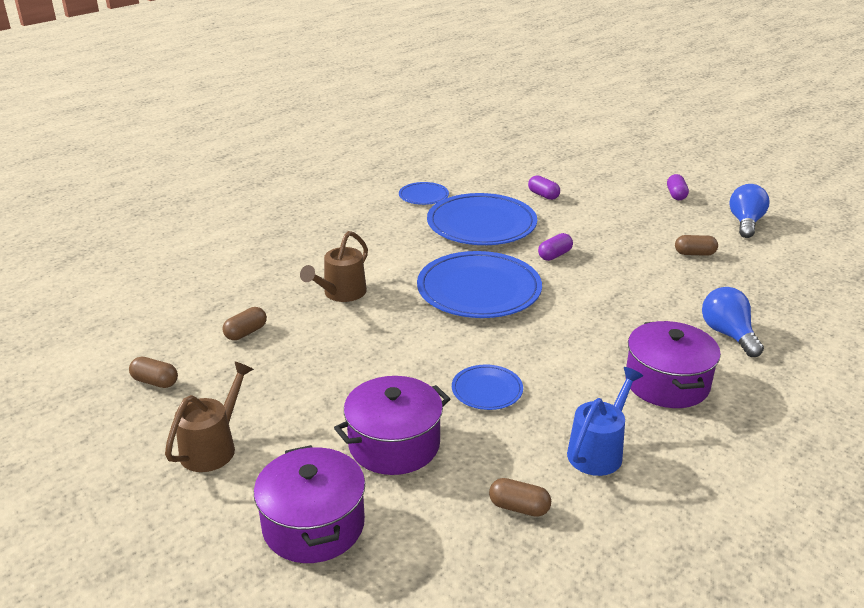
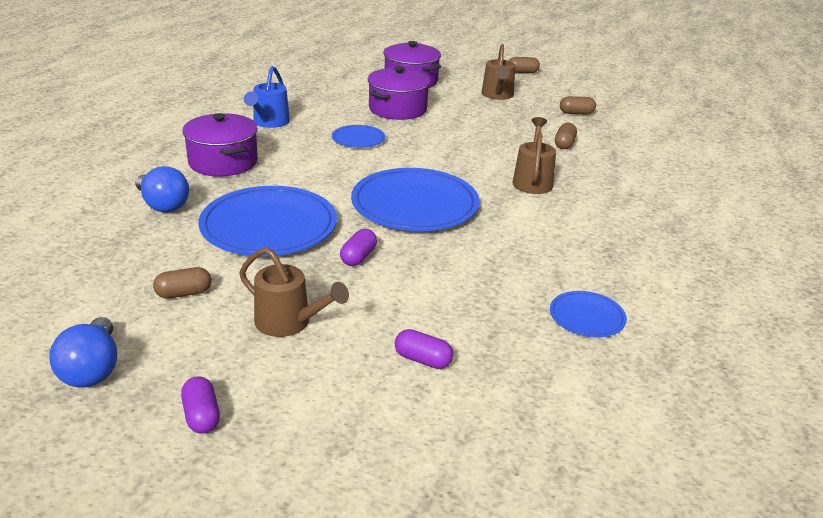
camera: 155 degrees right, 0 degrees up
blue plate [427,193,537,245] -> blue plate moved to [199,186,337,256]
brown capsule [489,478,551,517] -> brown capsule moved to [509,57,540,73]
none -> brown watering can [239,247,349,337]

